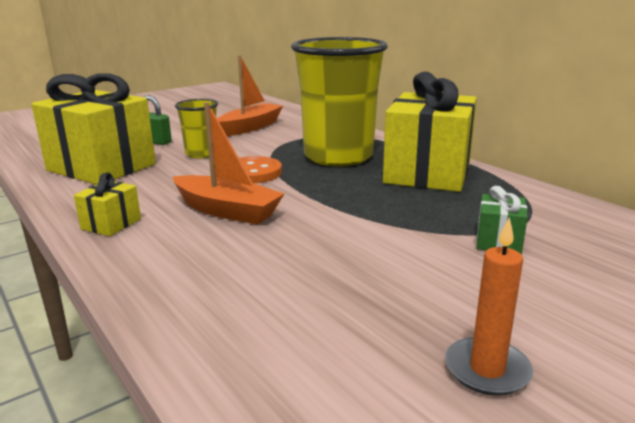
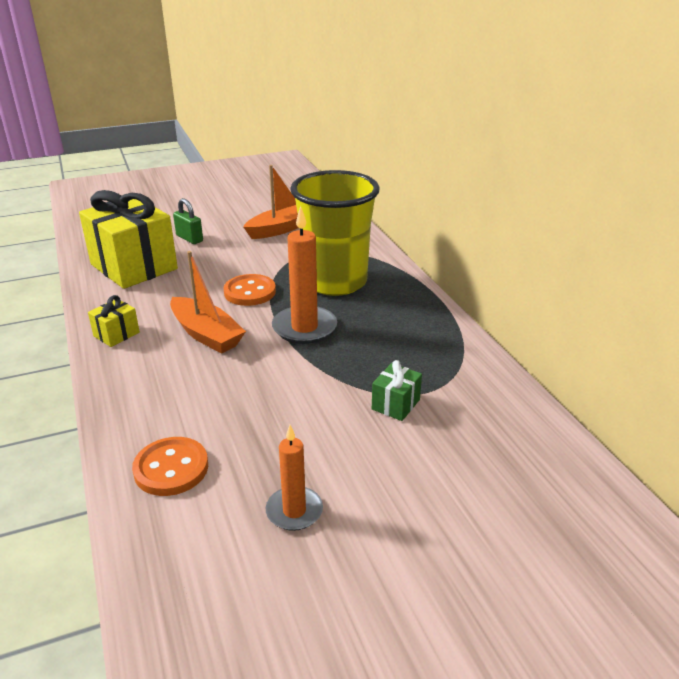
camera: 15 degrees right, 10 degrees up
yellow cup [175,99,218,158] -> none
yellow gift [383,71,477,192] -> none
none -> orange button [132,437,208,496]
none -> orange candle [272,206,337,344]

